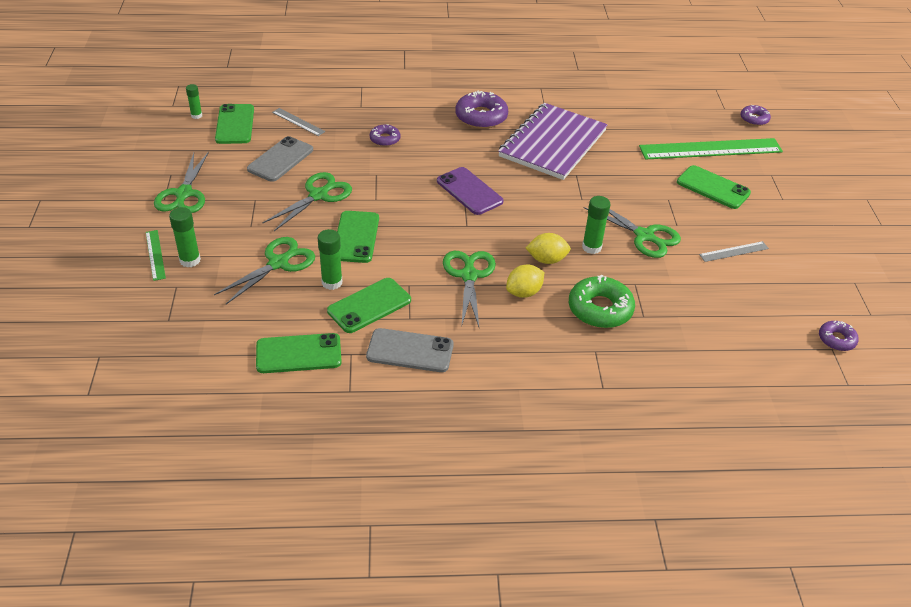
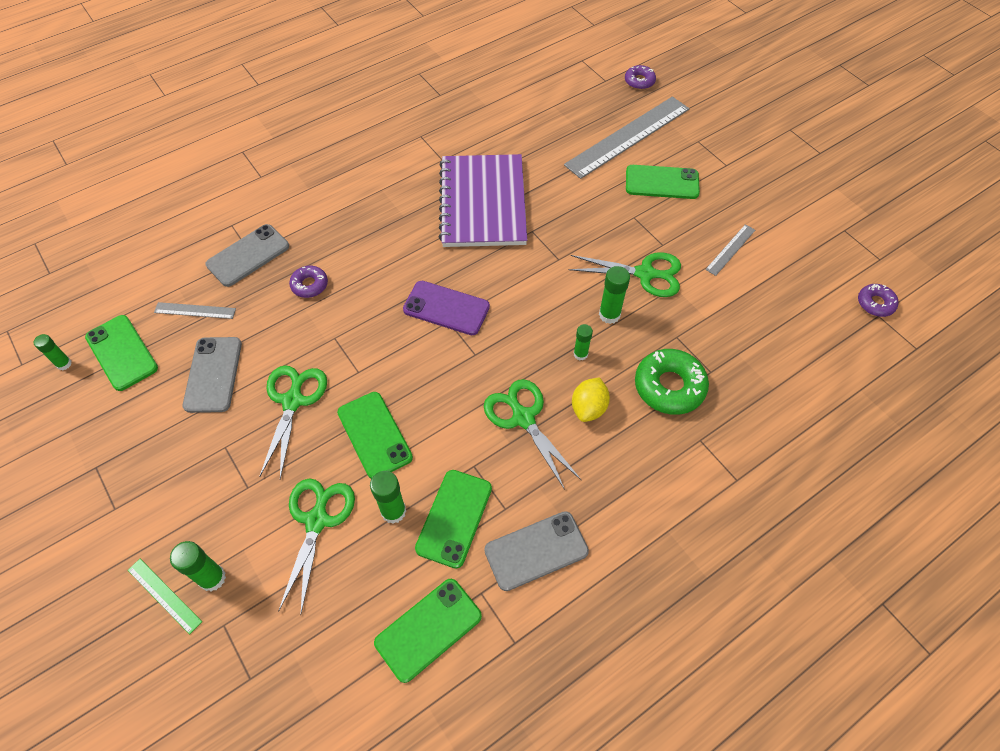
camera: 30 degrees left, 15 degrees up
green scissors [154,152,209,213] -> none
purple donut [455,91,508,129] -> none
yellow lemon [526,233,571,264] -> green glue stick [574,324,593,360]
green ruler [639,138,783,160] -> grey ruler [564,97,689,179]
none -> grey phone [206,224,289,287]

